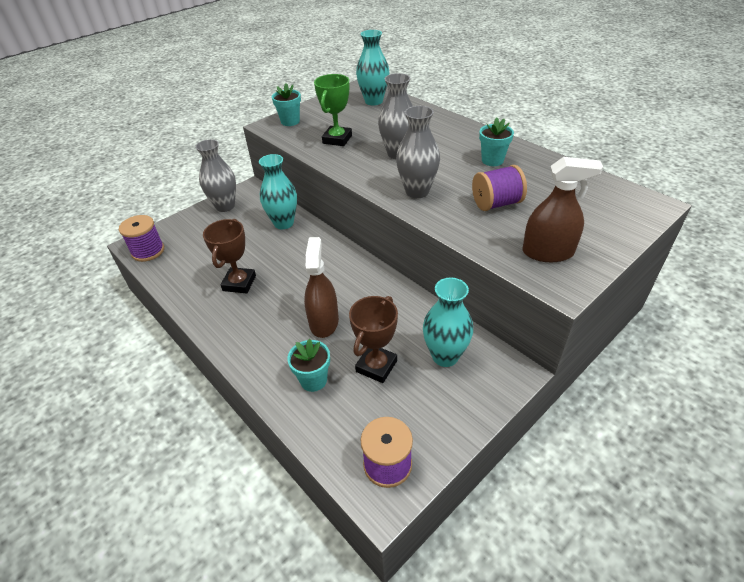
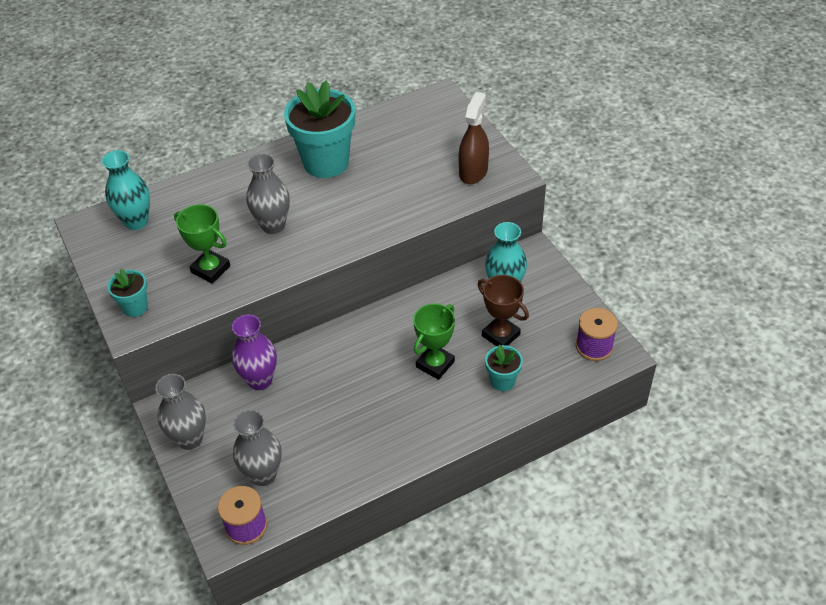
camera: 75 degrees left, 5 degrees up
brown trophy [203,219,256,293] -> none
turquoise vase [259,154,297,229] -> purple vase [232,314,277,390]
brown spray bottle [304,237,339,338] -> green trophy [413,304,455,380]
grey vase [396,106,440,198] -> grey vase moved to [233,410,281,486]
purple spool [472,165,527,211] -> none
turquoise flower pot [479,118,514,166] -> turquoise flower pot [284,81,355,178], size x2.06

